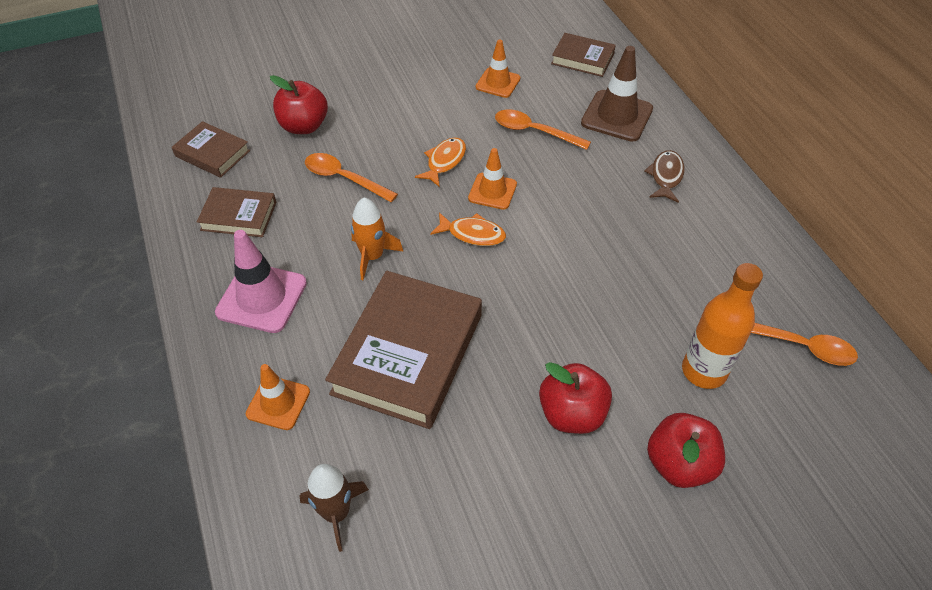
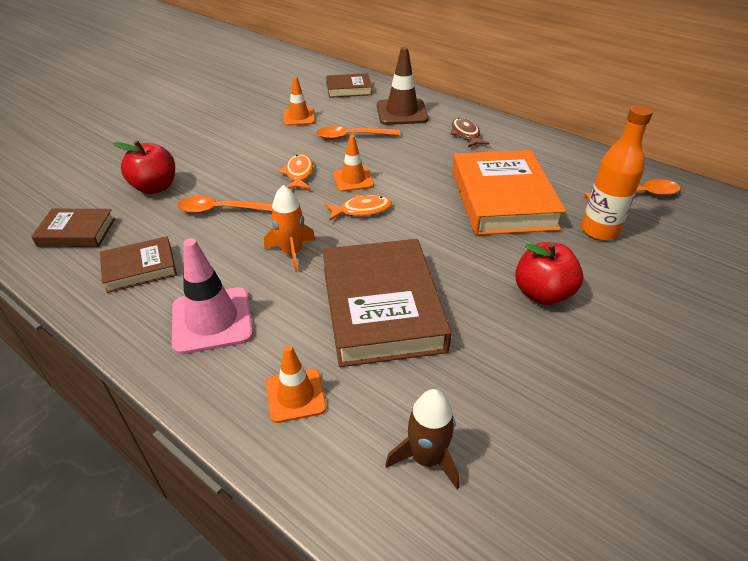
camera: 30 degrees left, 10 degrees down
red apple [647,413,725,488] -> none
none -> orange book [452,150,566,235]

